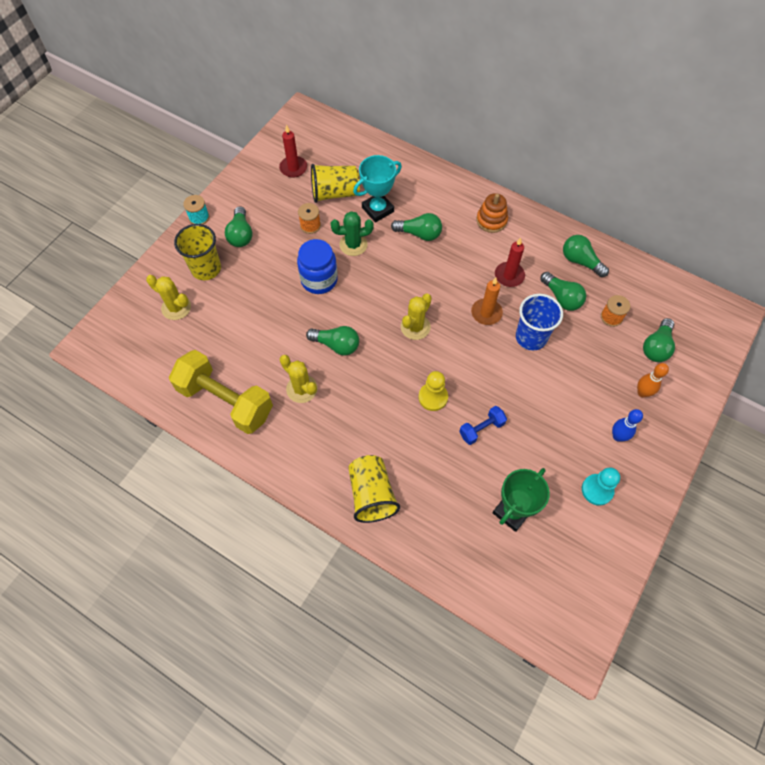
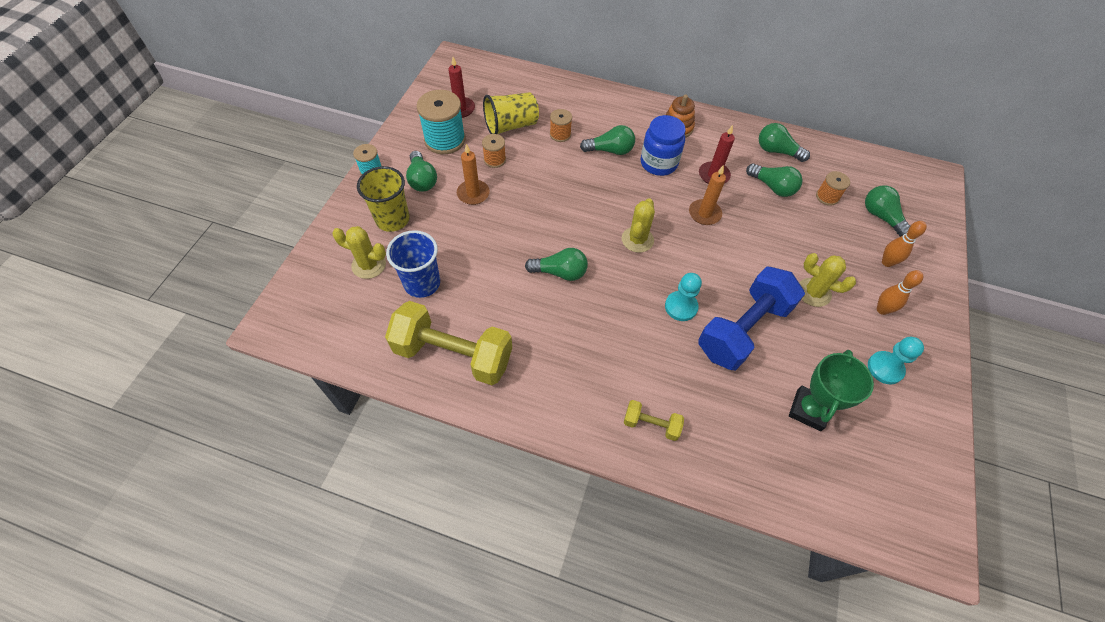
camera: 15 degrees left, 5 degrees down
yellow cactus [280,355,318,403] -> yellow cactus moved to [799,253,856,307]
blue jar [297,239,338,294] -> blue jar moved to [641,115,686,176]
green cactus [331,211,374,256] -> none
yellow cup [348,455,400,523] -> yellow dumbbell [623,400,684,441]
turquoise trophy [353,155,402,223] -> orange spool [550,109,572,142]
yellow pawn [419,371,448,411] -> turquoise pawn [665,273,702,321]
blue dumbbell [459,406,507,445] -> blue dumbbell [698,266,805,370], size x2.17
blue cup [516,294,563,351] -> blue cup moved to [386,230,440,298]
blue bowling pin [612,409,643,442] -> orange bowling pin [877,270,923,315]
green light bulb [643,318,675,362] -> green light bulb turned 135 degrees clockwise [865,186,910,237]
none -> turquoise spool [417,90,466,154]
none -> orange candle [457,144,490,205]

